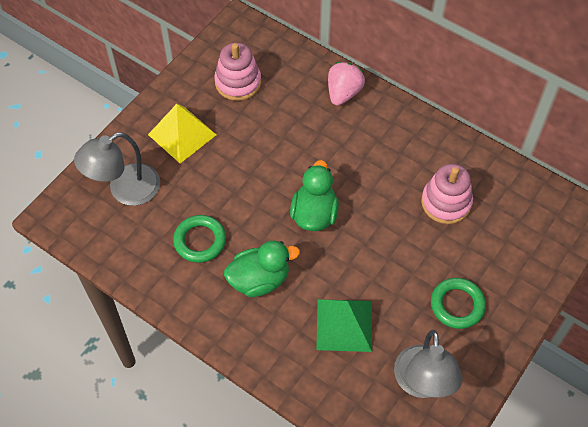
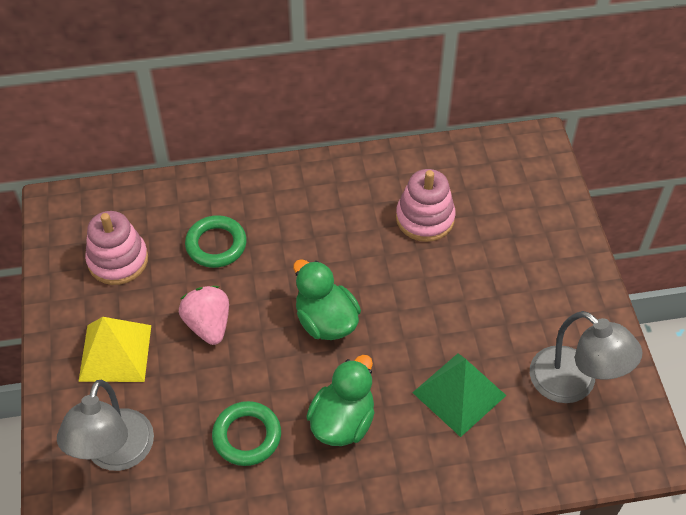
camera: 45 degrees left, 5 degrees down
pink strawberry [328,62,365,106] -> pink strawberry moved to [179,286,229,345]
green ring [431,278,486,329] -> green ring moved to [185,215,246,268]

